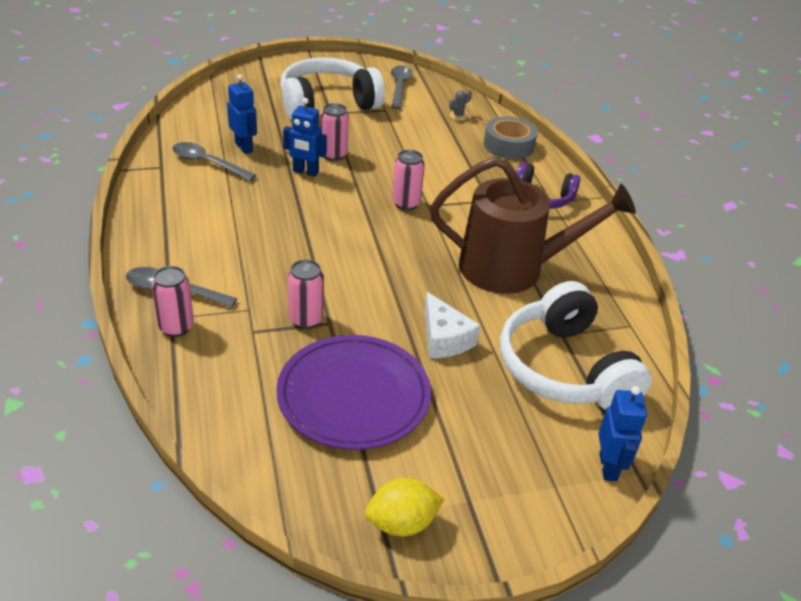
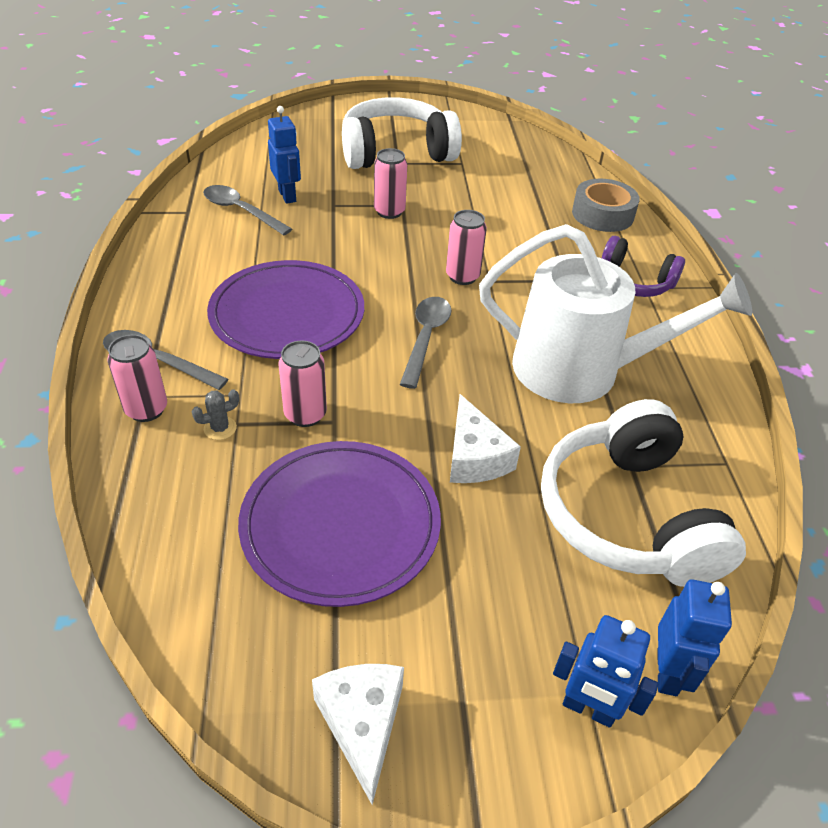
camera: 10 degrees right, 5 degrees up
blue robot [283,98,327,177] -> blue robot moved to [553,615,658,728]
yellow lemon [365,478,444,536] -> white cheese [312,664,404,805]
grey spoon [391,66,413,109] -> grey spoon moved to [400,297,452,389]
brown watering can [430,157,636,294] -> white watering can [479,224,752,403]
grey cactus [449,90,472,121] -> grey cactus moved to [192,389,239,440]
none -> purple plate [207,260,364,359]

